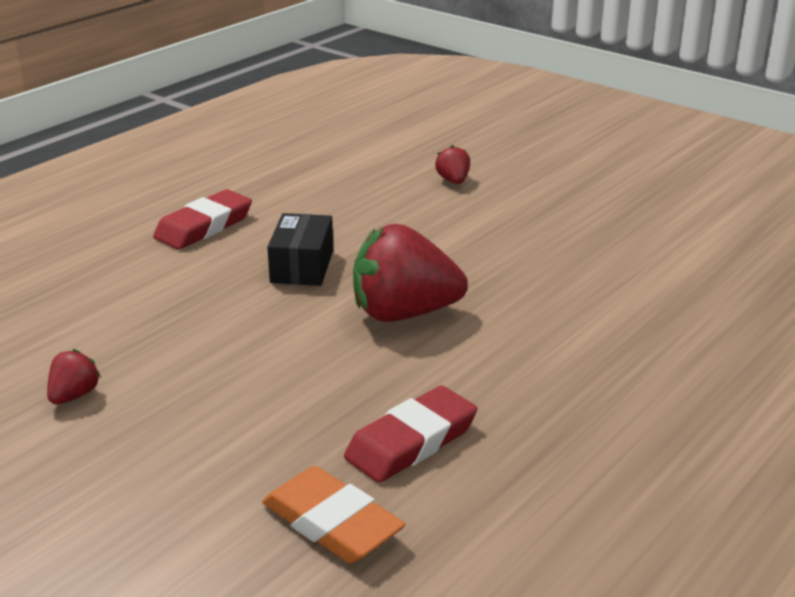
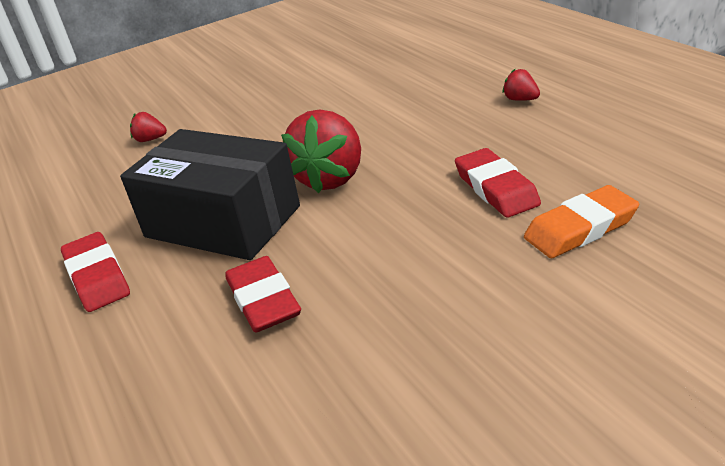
camera: 65 degrees left, 5 degrees up
red strawberry [47,349,101,404] -> red strawberry moved to [503,69,540,101]
black box [267,213,333,286] -> black box [120,129,300,260], size x1.98
none -> red eraser [225,256,301,333]

